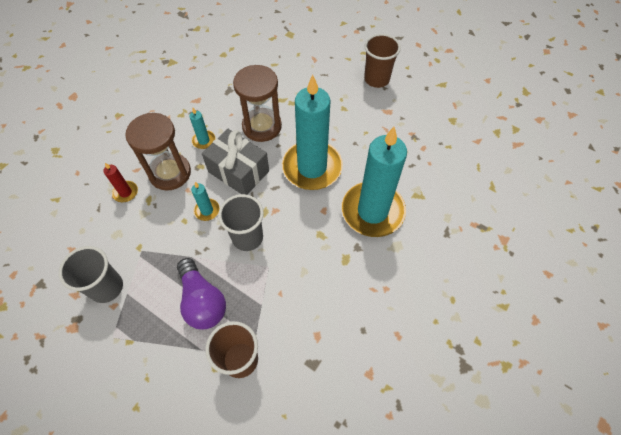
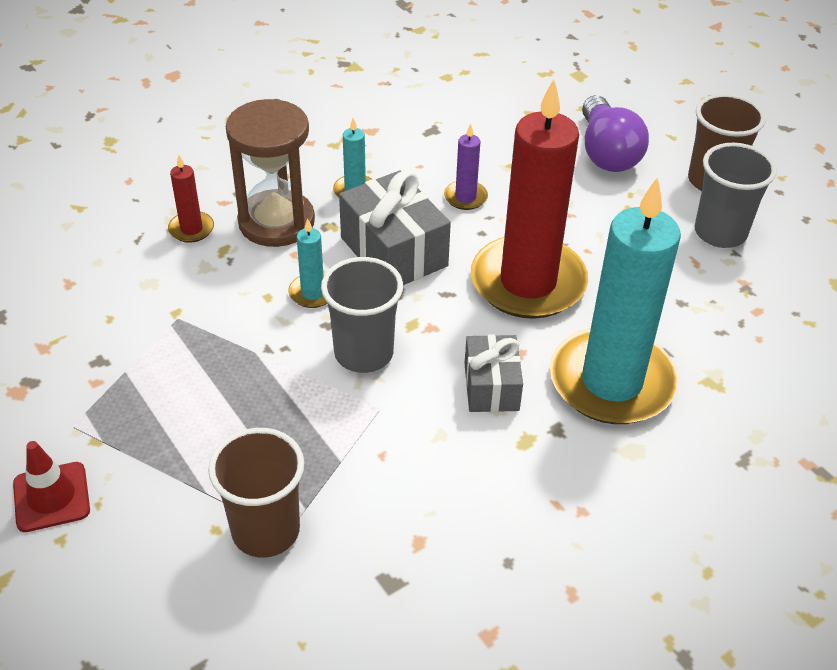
camera: 20 degrees right, 15 degrees down
grey cup [59,246,123,303] -> grey cup moved to [695,143,777,248]
purple light bulb [177,258,226,329] -> purple light bulb moved to [582,95,649,172]
brown hourglass [233,65,282,142] -> purple candle [444,123,488,210]
turquoise candle [282,75,343,190] -> red candle [471,79,588,319]
none -> red traffic cone [13,441,90,532]
none -> grey gift [465,335,523,412]

